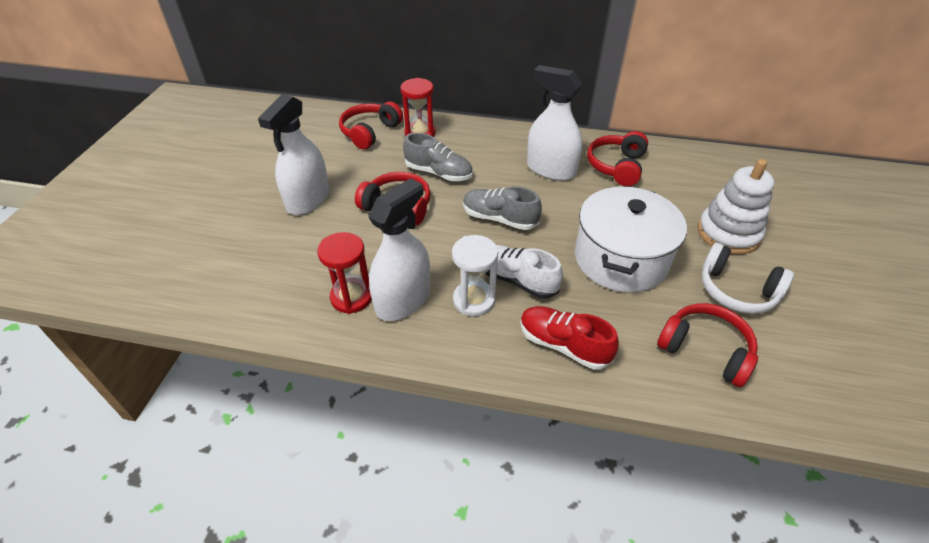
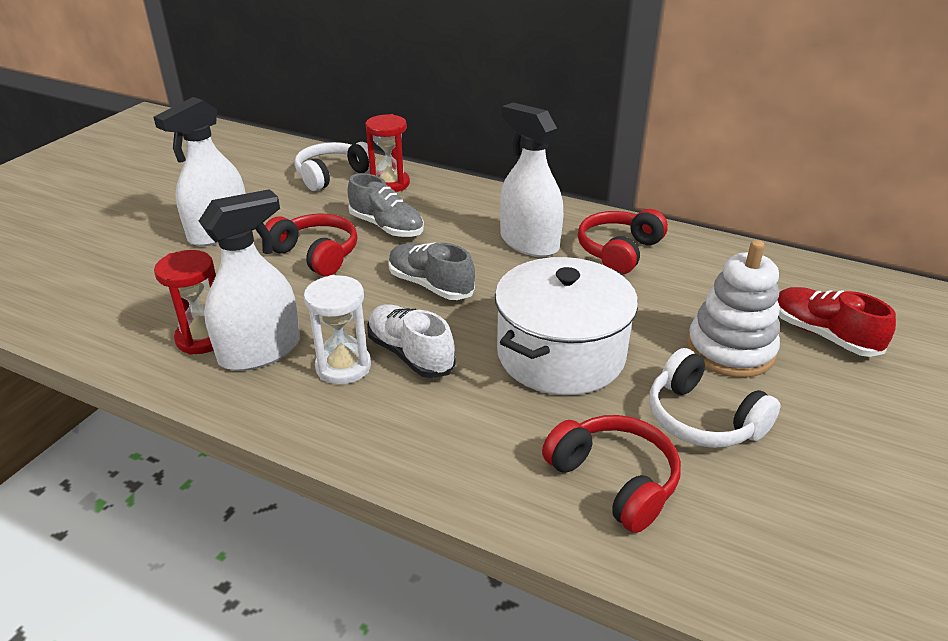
camera: 15 degrees right, 10 degrees down
red headphones [339,102,403,149] -> white headphones [295,142,376,191]
red shoe [520,306,619,370] -> red shoe moved to [778,287,896,357]

